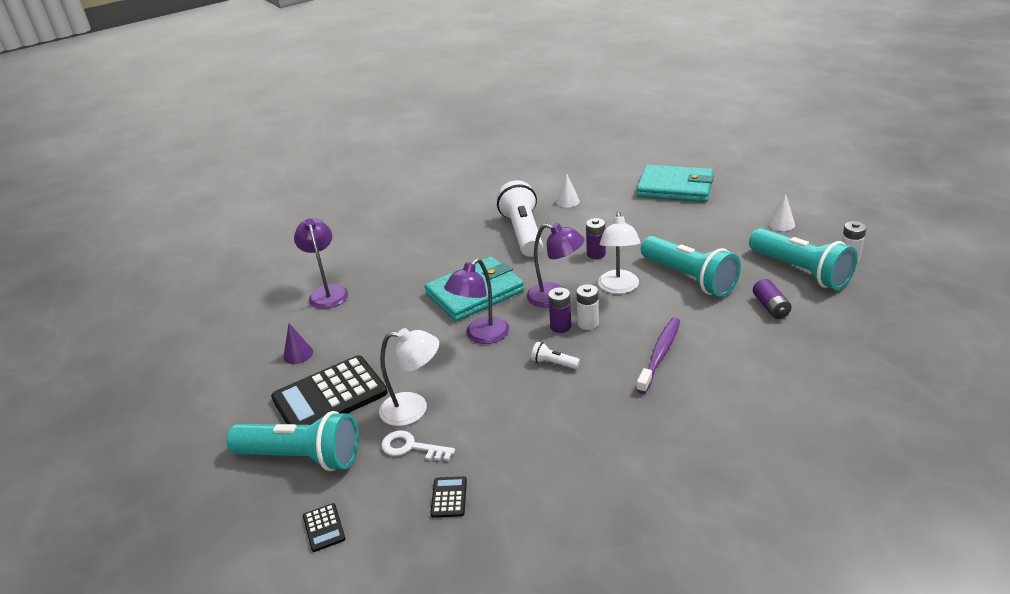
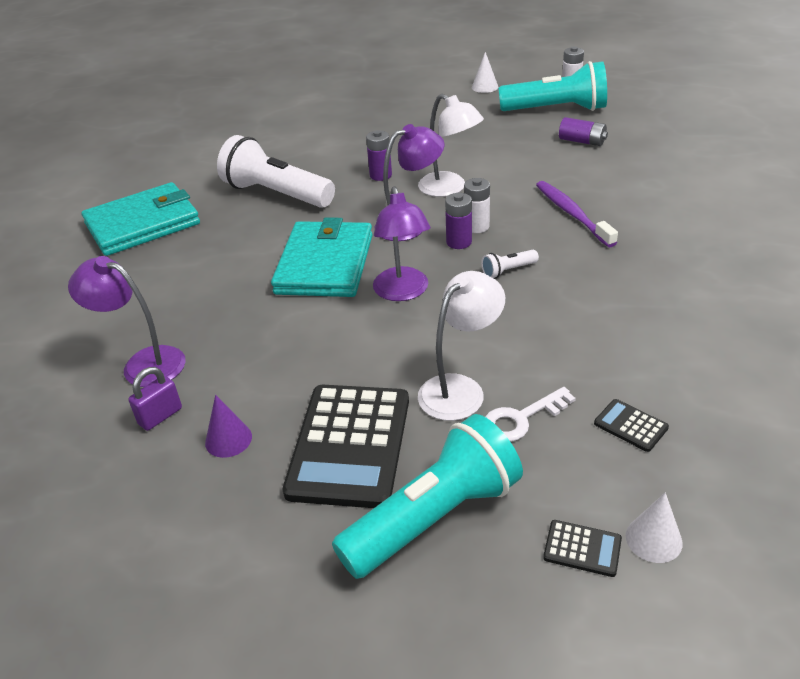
camera: 50 degrees left, 5 degrees up
white cone [556,173,580,208] -> white cone moved to [626,492,683,563]
turquoise wallet [637,165,714,202] -> turquoise wallet moved to [81,182,200,256]
turquoise flashlight [641,236,741,297] -> none
none -> purple padlock [128,367,182,431]

